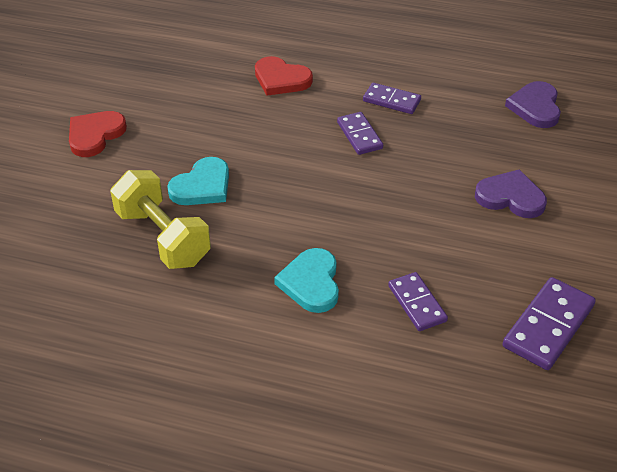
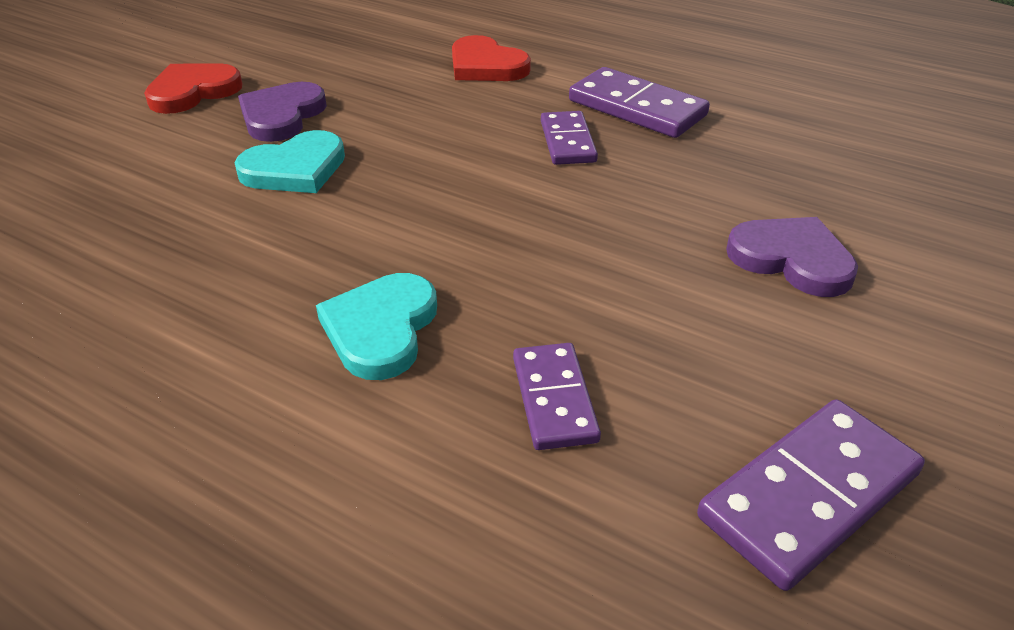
camera: 15 degrees right, 5 degrees down
yellow dumbbell [110,170,211,269] -> none
purple domino [363,83,421,114] -> purple domino [569,67,710,138], size x1.54
purple heart [505,81,561,128] -> purple heart moved to [238,82,327,142]

